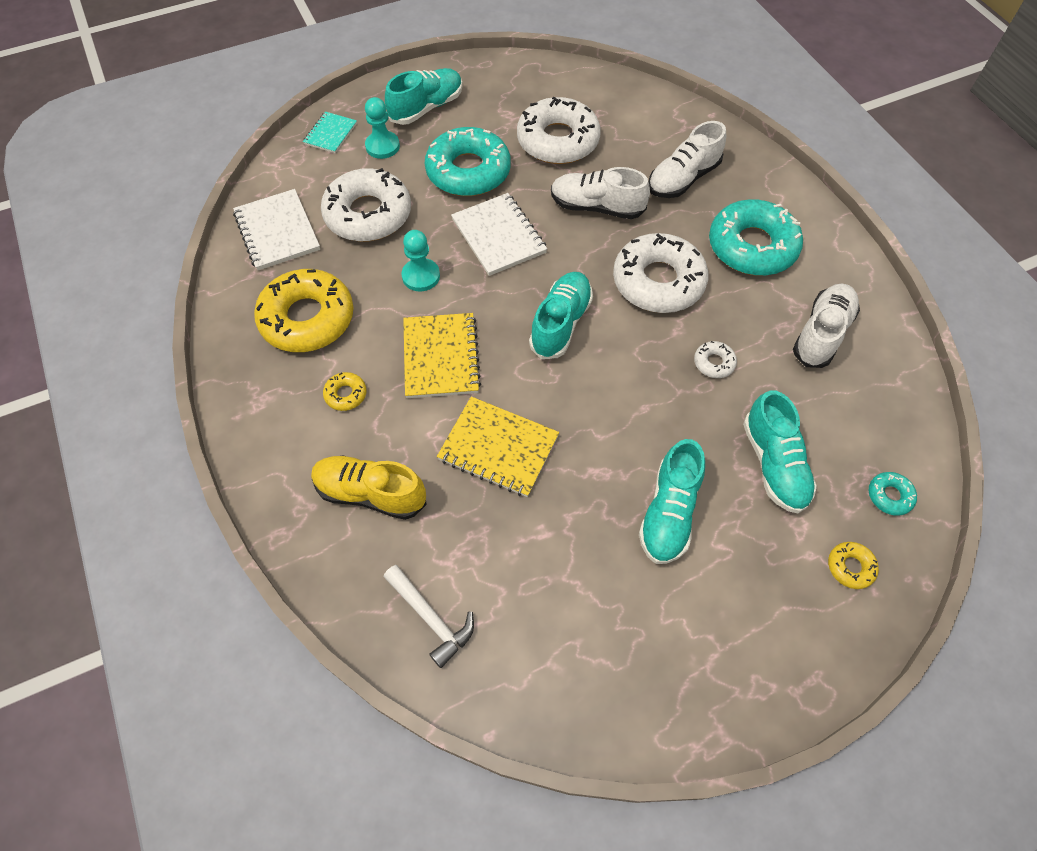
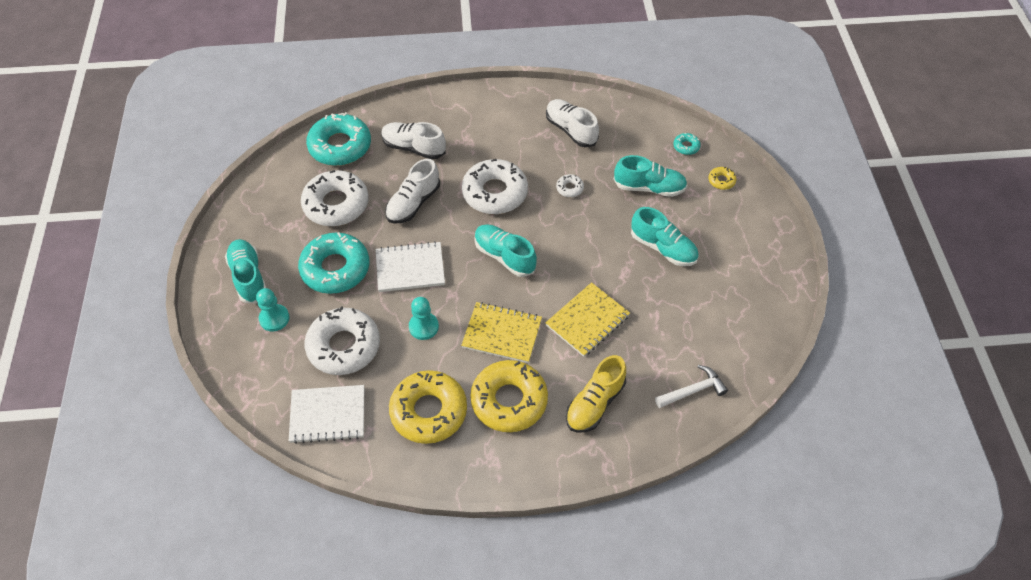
camera: 70 degrees left, 5 degrees down
turquoise notebook [303,111,357,153] -> none
yellow donut [323,372,367,411] -> yellow donut [470,360,548,432], size x2.37
white shoe [649,121,726,198] -> white shoe turned 135 degrees clockwise [381,122,446,159]
turquoise donut [709,200,803,276] -> turquoise donut moved to [306,112,371,166]

